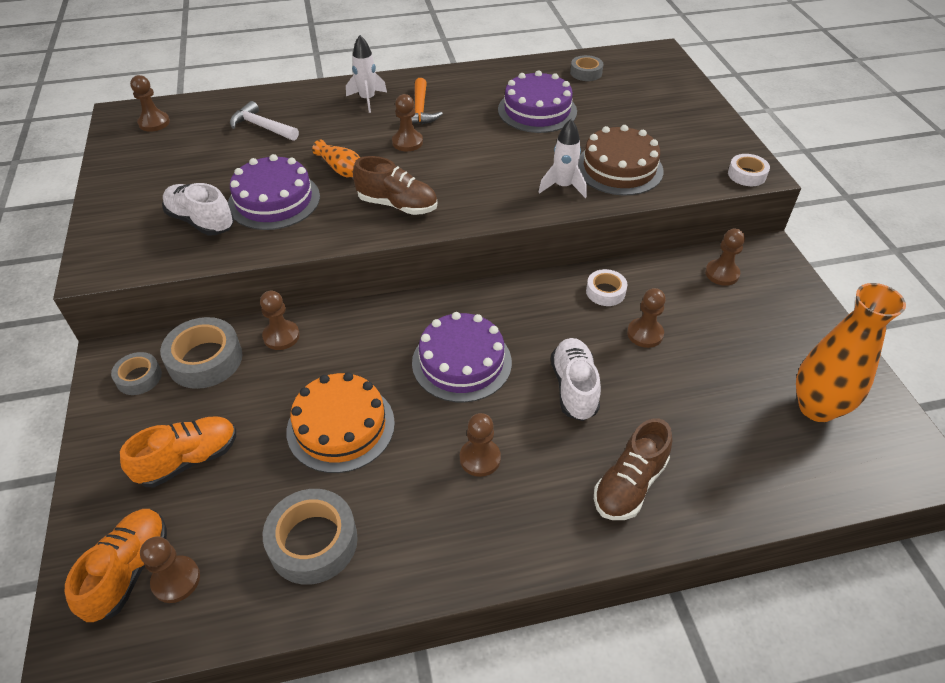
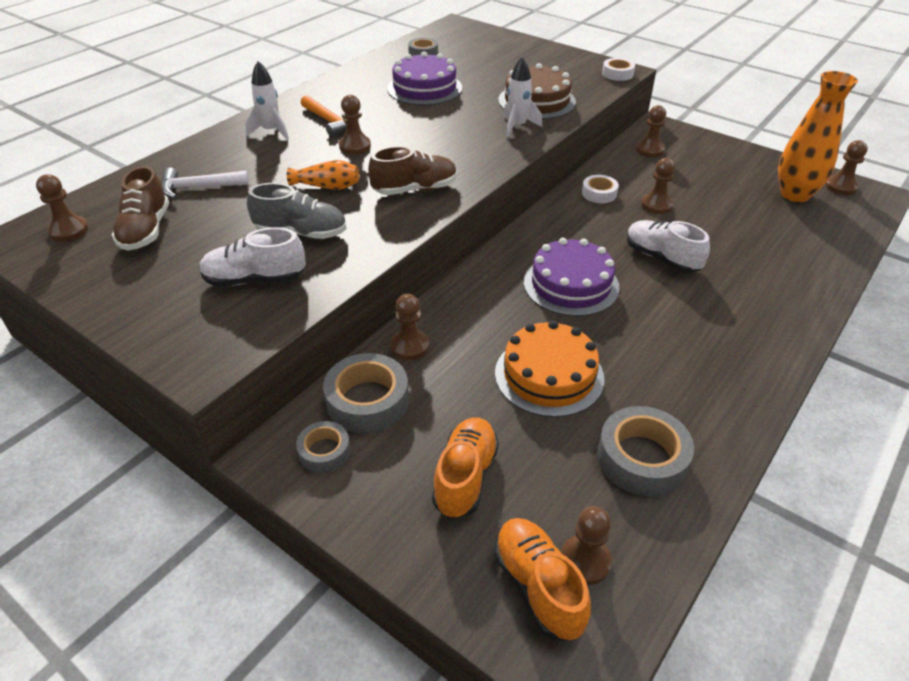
camera: 40 degrees left, 5 degrees down
purple cake [228,154,320,230] -> grey shoe [247,183,346,239]
brown pawn [460,413,501,477] -> brown pawn moved to [825,140,868,195]
brown shoe [594,418,672,520] -> brown shoe moved to [112,166,169,250]

